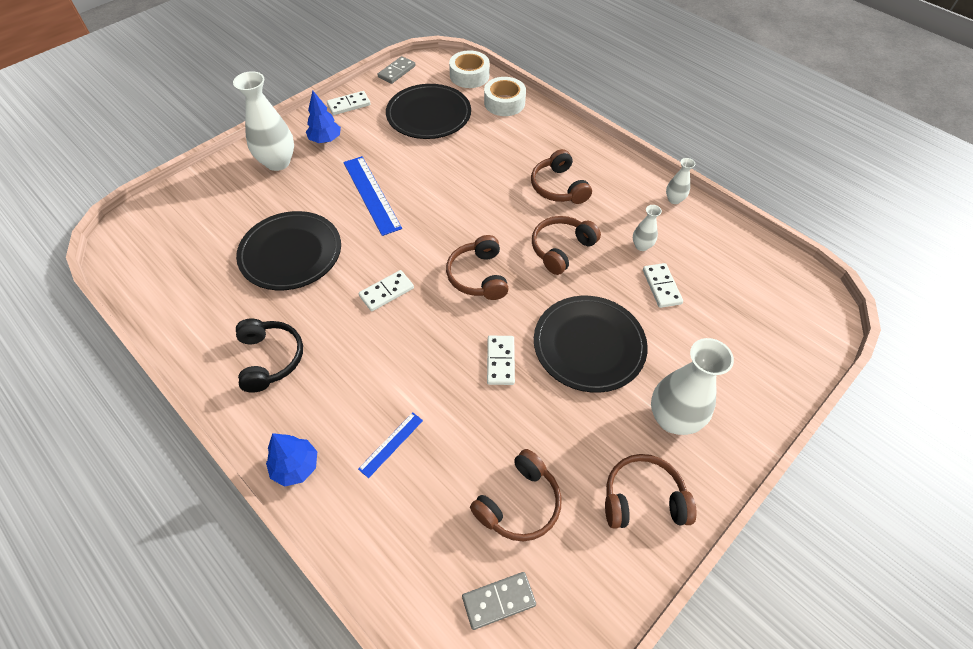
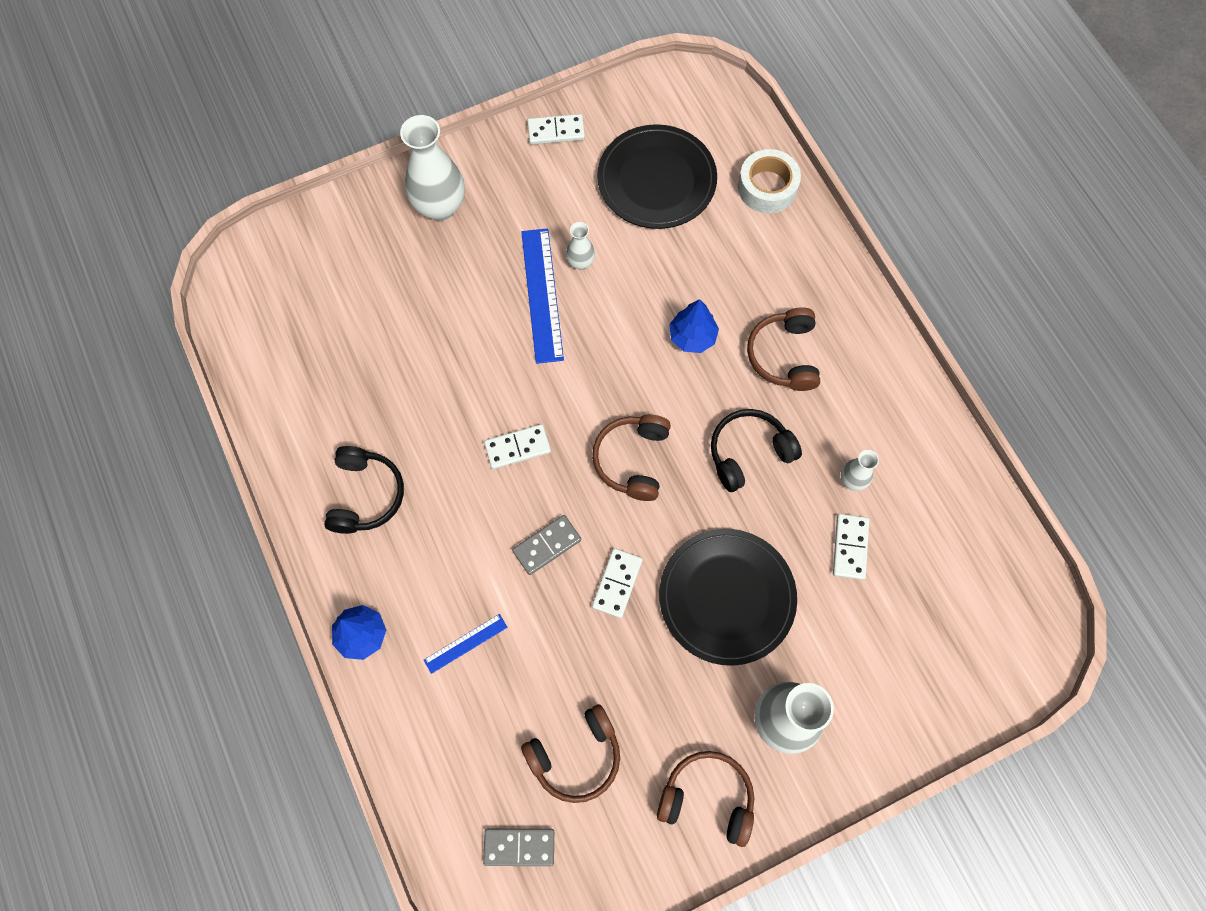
camera: 20 degrees right, 15 degrees up
black plate [236,211,341,290] -> none
blue tree [306,91,341,143] -> blue tree moved to [669,299,719,353]
grey domino [377,56,416,84] -> grey domino moved to [512,515,581,575]
white tape [449,51,490,88] -> none
brown headphones [532,216,601,275] -> black headphones [711,409,802,492]
white vase [666,158,695,204] -> white vase moved to [566,222,595,270]

